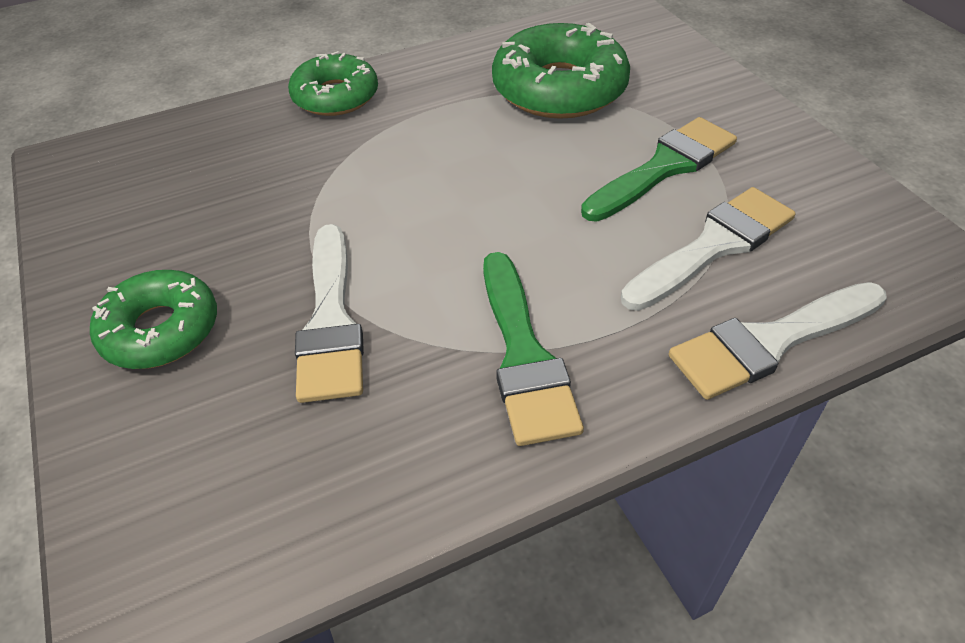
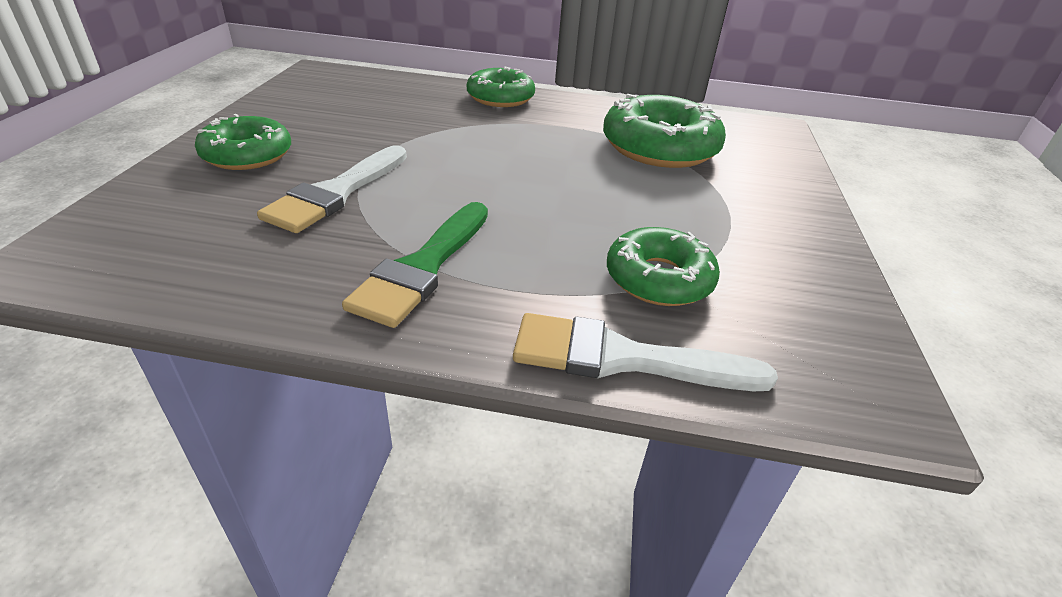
camera: 30 degrees right, 10 degrees down
green brush [581,117,737,222] -> none
white brush [621,187,796,311] -> green donut [607,227,720,306]

